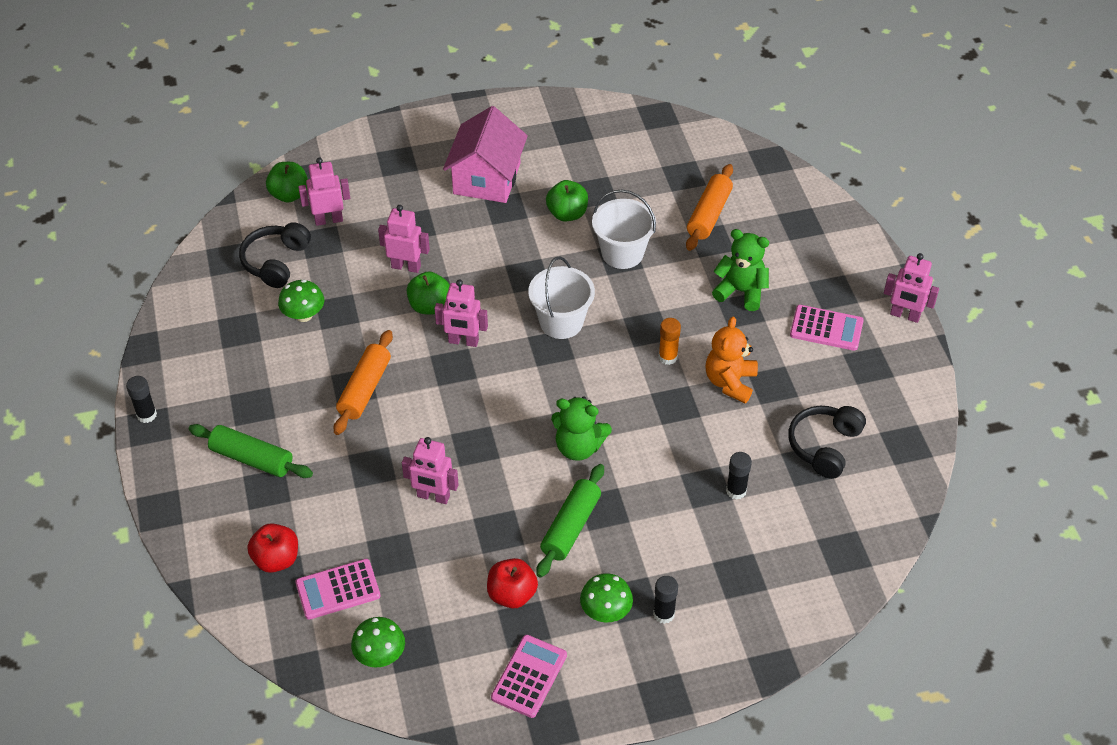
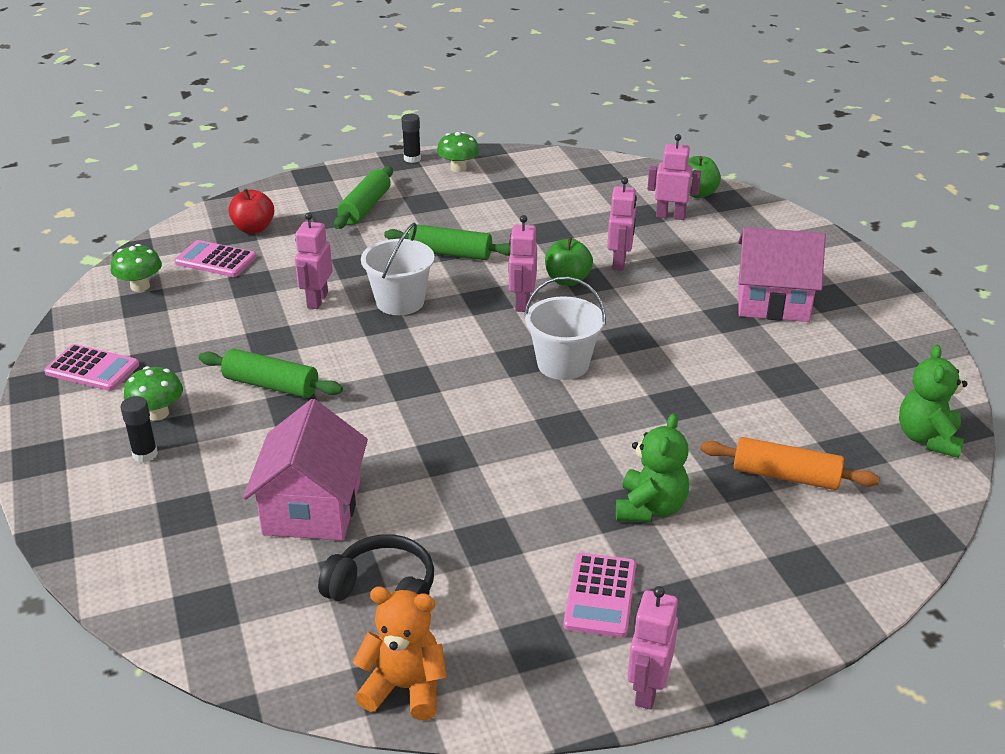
camera: 85 degrees right, 15 degrees down
black headphones [239,222,311,288] -> none
green mushroom [278,280,324,322] -> green mushroom moved to [437,132,479,172]
pink calculator [295,559,380,620] -> pink calculator turned 45 degrees counterclockwise [174,240,257,277]
pink robot [298,158,350,226] -> pink robot turned 60 degrees counterclockwise [648,134,701,220]
orange rolling pin [334,330,393,435] -> green rolling pin [384,225,511,260]
red apple [487,558,538,609] -> none
green apple [546,180,588,222] -> none
green teddy bear [551,397,612,461] -> green teddy bear moved to [899,345,968,458]
white bucket [592,190,656,269] -> white bucket moved to [361,223,435,315]
orange glue stick [659,318,681,365] -> none
orange teddy bear [705,317,758,403] -> orange teddy bear moved to [353,587,447,720]
black glue stick [726,452,752,500] -> pink house [243,399,368,540]

